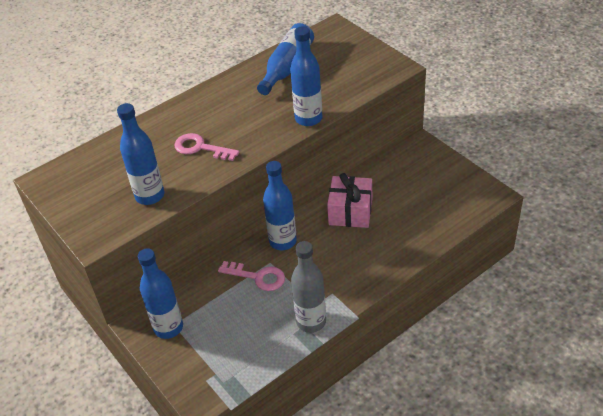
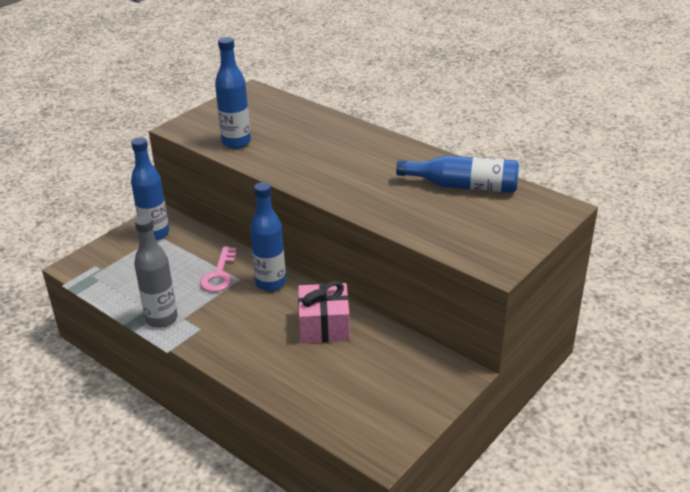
camera: 75 degrees right, 10 degrees down
pink key [174,133,239,161] -> none
blue bottle [290,26,322,126] -> none

